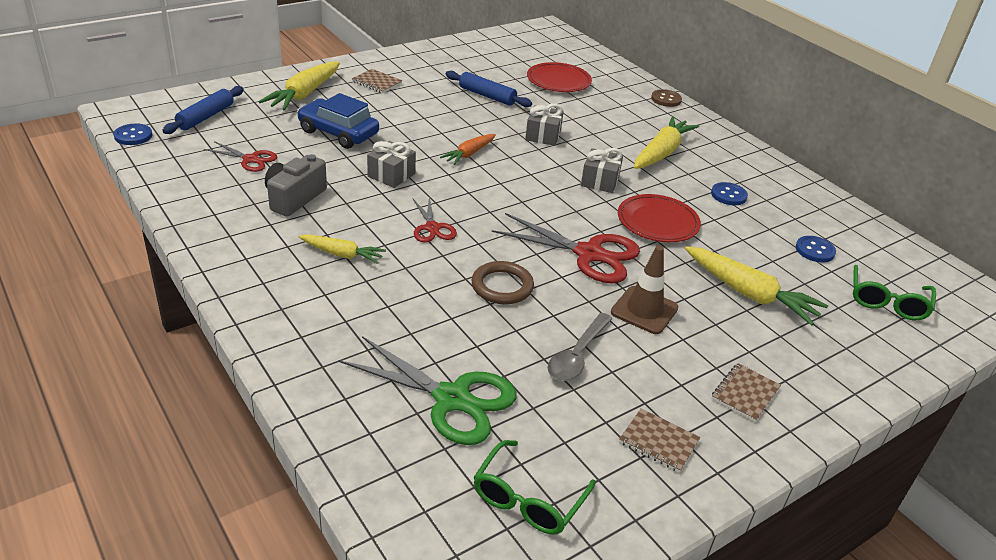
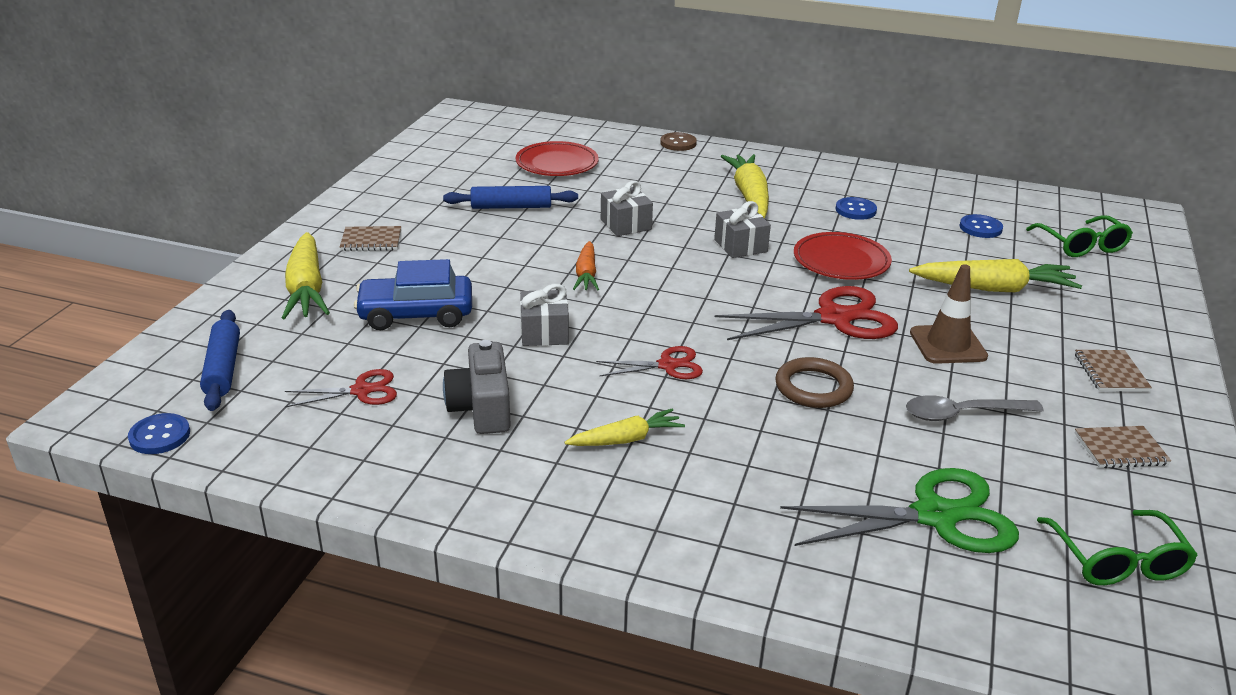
camera: 35 degrees left, 5 degrees down
red scissors [413,197,457,242] -> red scissors turned 45 degrees counterclockwise [596,346,703,379]
grey spoon [548,313,613,381] -> grey spoon turned 90 degrees clockwise [906,395,1044,421]

